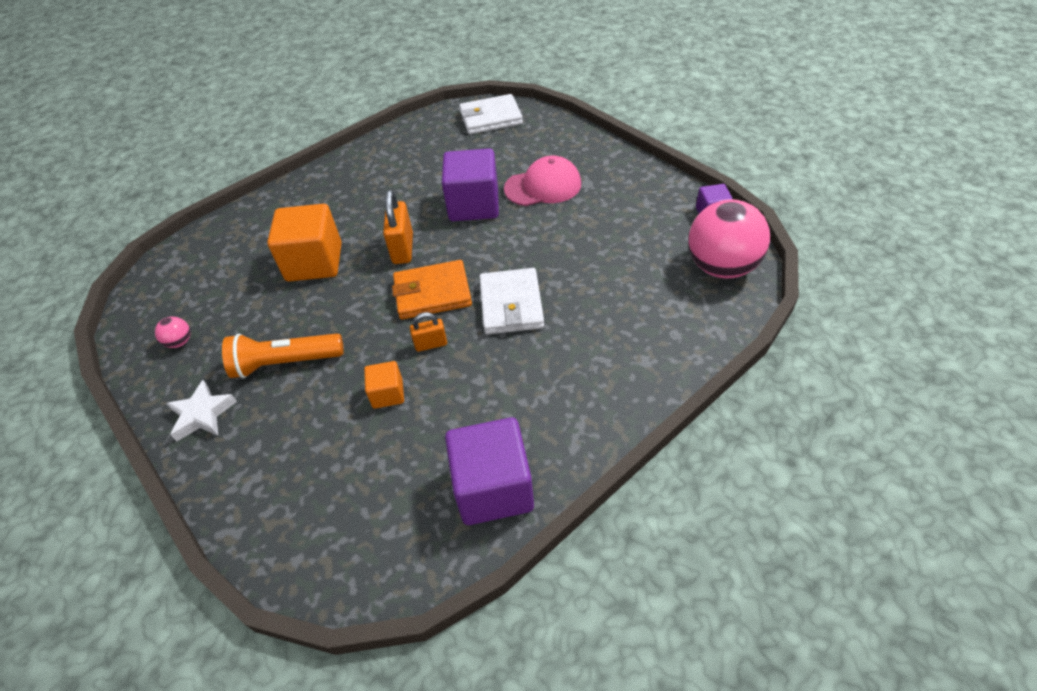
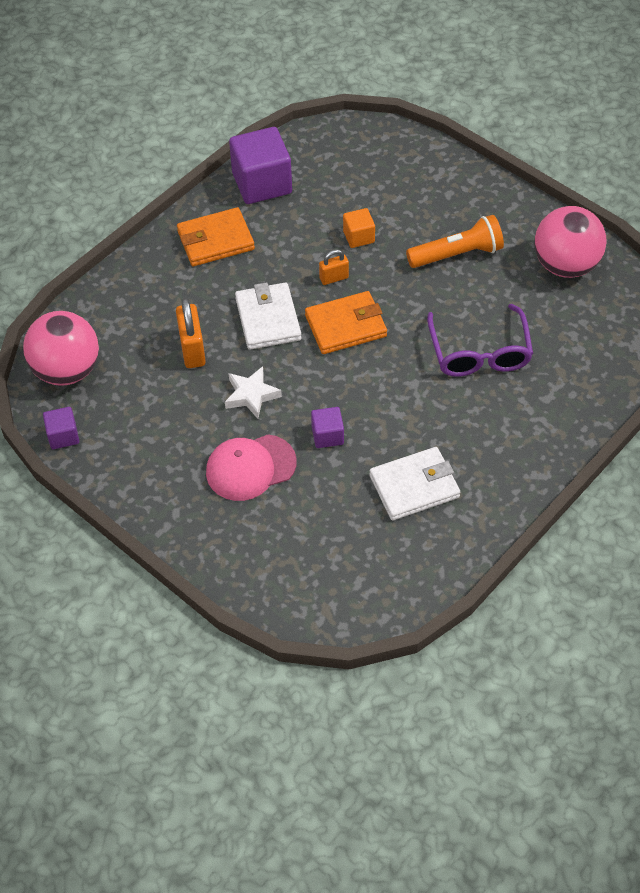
camera: 170 degrees right, 5 degrees up
pink ball [155,317,191,348] -> pink ball [534,206,607,278], size x2.47
white star [166,380,237,441] -> white star moved to [225,366,282,419]
orange cube [267,204,342,282] -> purple glasses [427,304,533,377]
orange padlock [383,190,413,264] -> orange padlock moved to [176,298,206,368]
purple cube [442,148,499,221] -> purple cube [311,407,344,448], size x0.51
white wallet [460,94,523,134] -> white wallet moved to [369,447,460,521]
none -> orange wallet [177,207,255,266]

